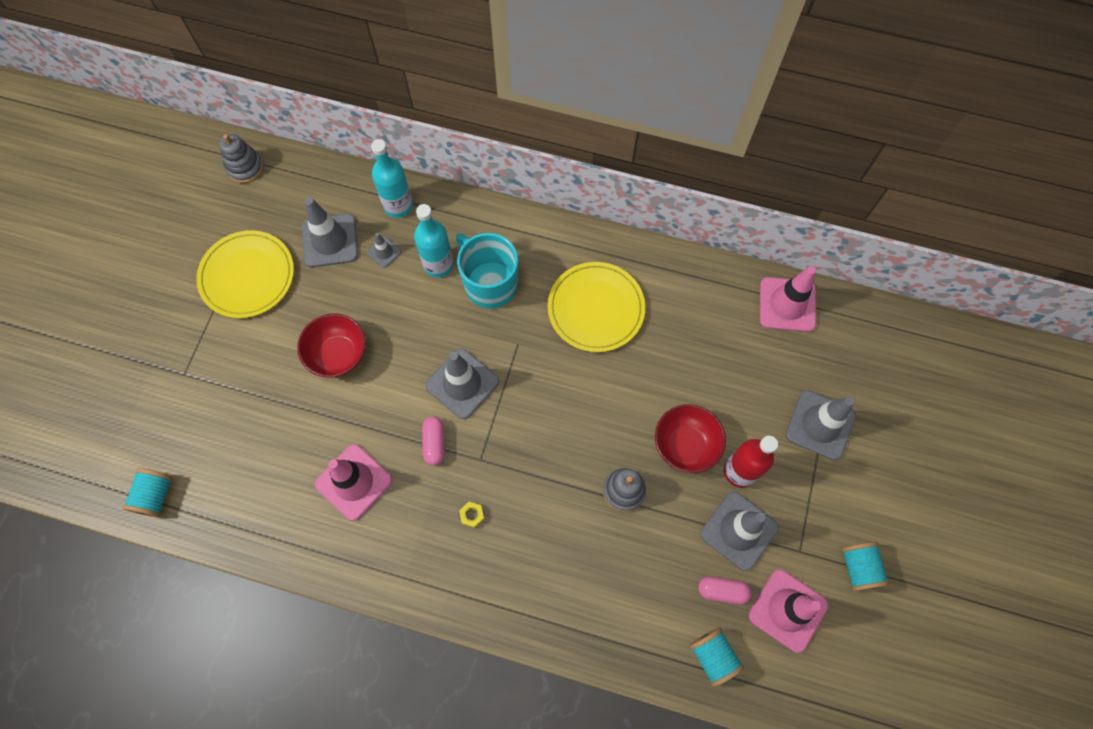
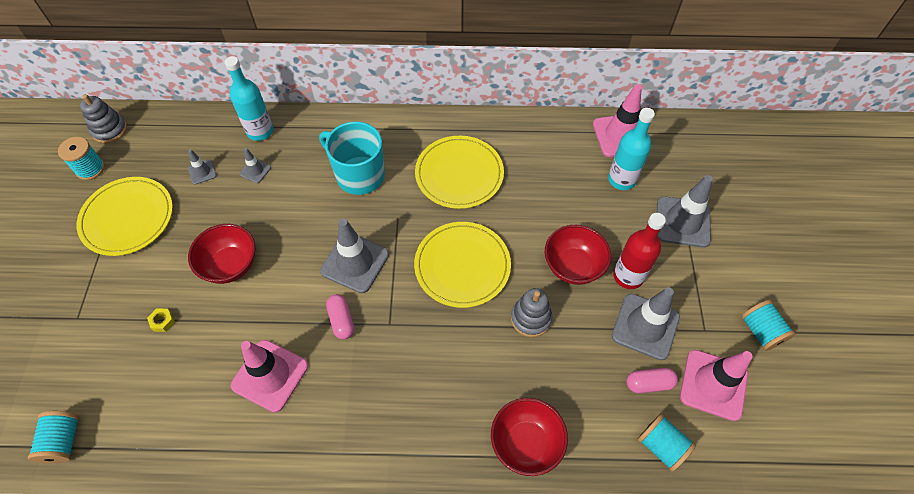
camera: 15 degrees left, 10 degrees down
grey traffic cone [302,198,358,267] -> grey traffic cone [188,149,217,185], size x0.49
turquoise bottle [414,204,454,278] -> turquoise bottle moved to [608,108,655,190]
yellow nut [459,502,484,528] -> yellow nut moved to [147,308,175,332]
none -> turquoise spool [58,137,105,180]
none -> yellow plate [414,222,511,308]
none -> red bowl [491,398,568,476]

